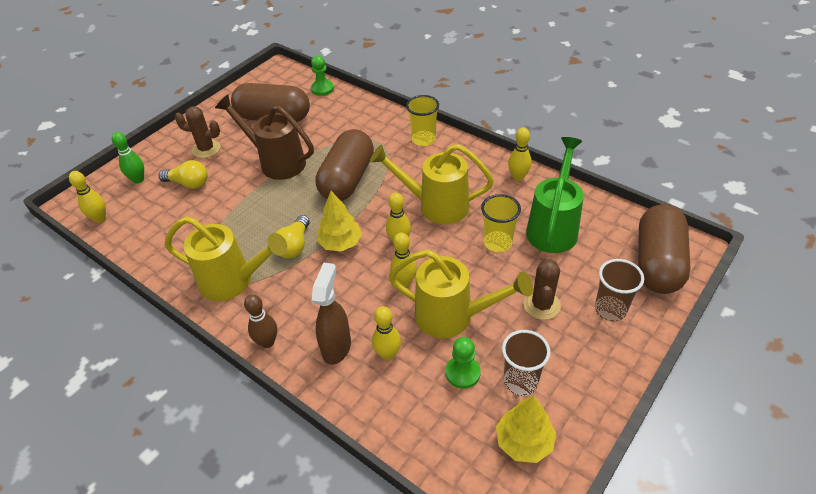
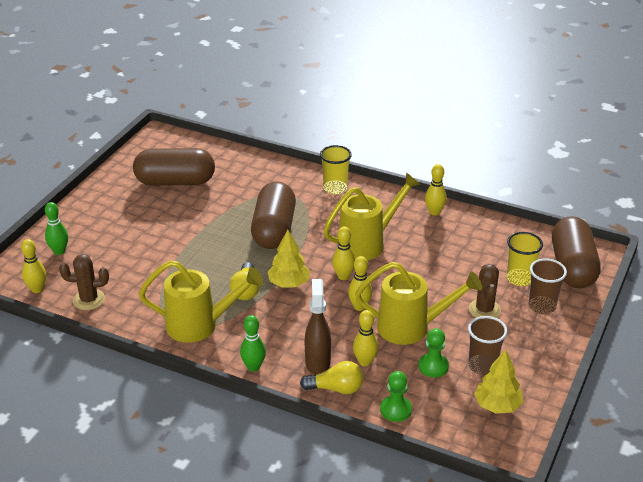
camera: 15 degrees left, 10 degrees down
yellow light bulb [159,160,208,189] -> yellow light bulb moved to [300,361,363,394]
brown cactus [175,106,221,158] -> brown cactus moved to [59,254,109,310]
brown watering can [215,95,314,180] -> none
brown bowling pin [244,294,277,348] -> green bowling pin [240,315,266,372]
green pawn [311,56,334,96] -> green pawn moved to [380,371,412,422]
yellow watering can [370,144,494,224] -> yellow watering can turned 150 degrees clockwise [323,172,421,260]
yellow cup [481,194,521,252] -> yellow cup moved to [507,232,543,286]
green watering can [526,137,584,253] -> none

